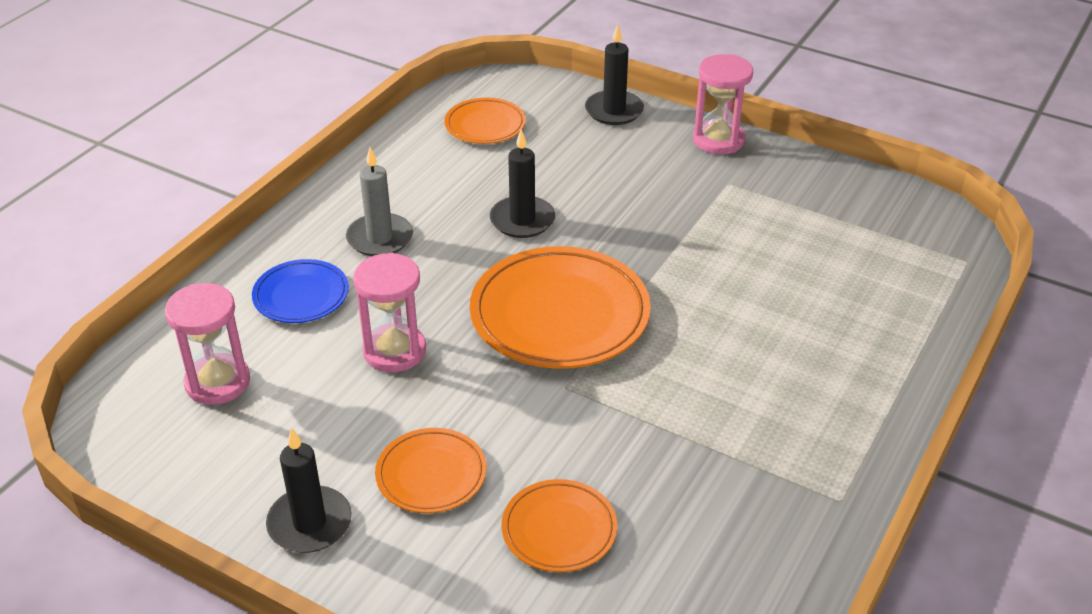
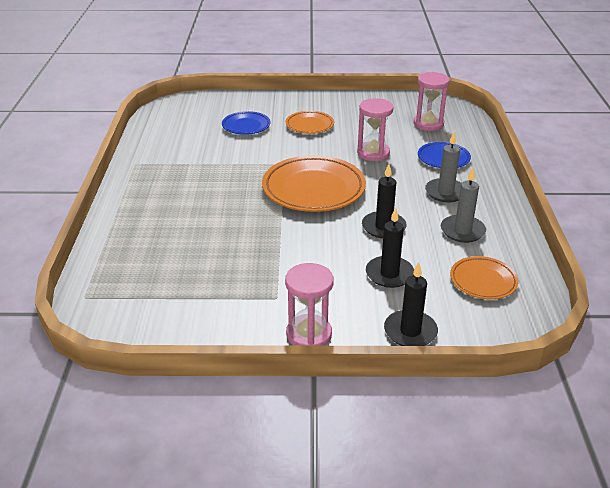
camera: 150 degrees right, 5 degrees down
black candle [266,427,352,553] -> black candle moved to [366,207,414,288]
orange plate [501,479,617,572] -> blue plate [222,111,271,135]
none -> grey candle [441,168,486,243]

